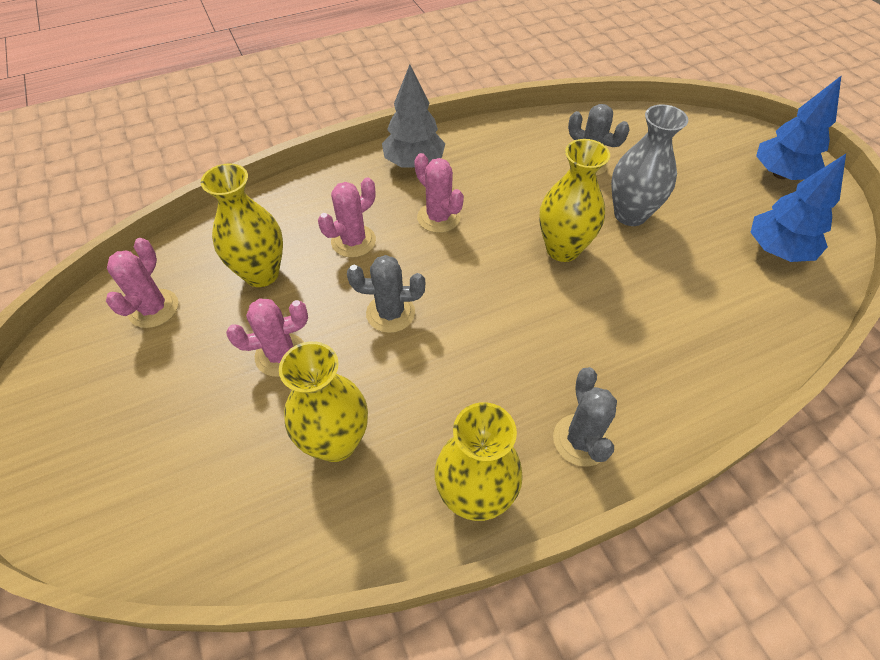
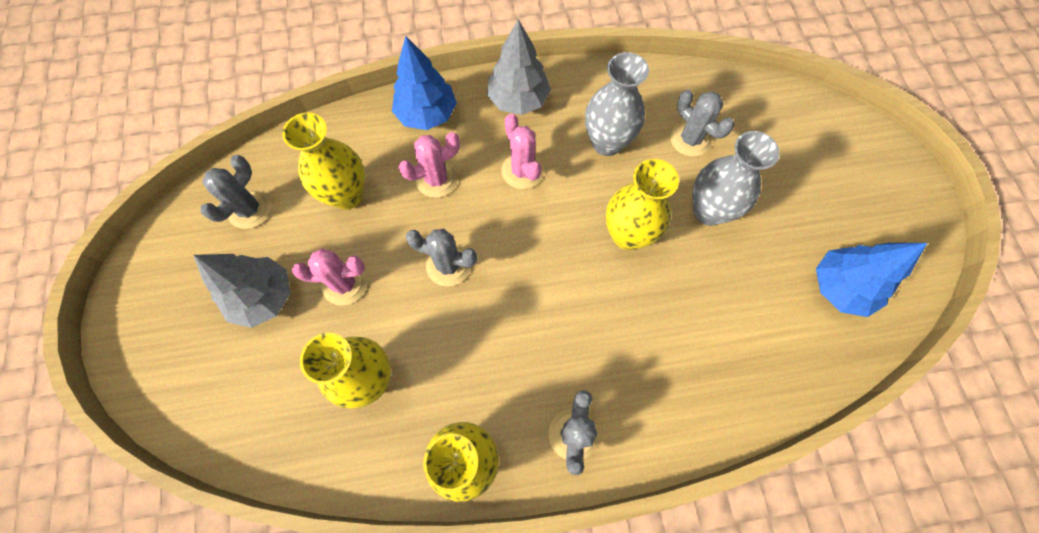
camera: 15 degrees right, 15 degrees up
pink cactus [106,238,178,328] -> grey cactus [200,155,271,229]
blue tree [756,76,841,180] -> blue tree moved to [392,36,457,130]
none -> grey tree [194,254,291,328]
none -> grey vase [585,52,649,156]

